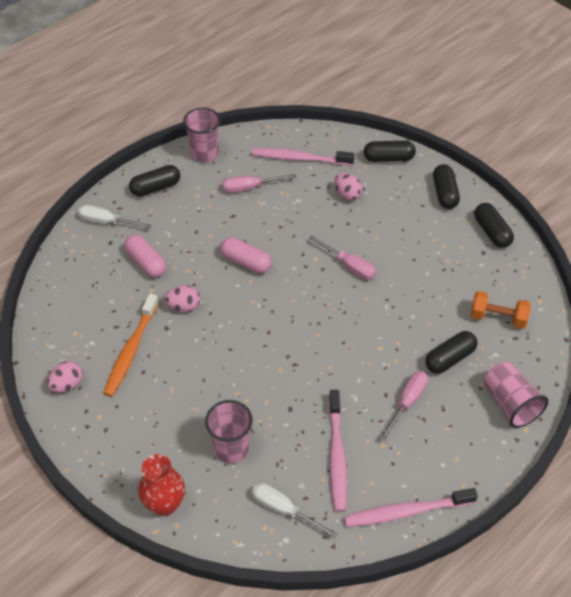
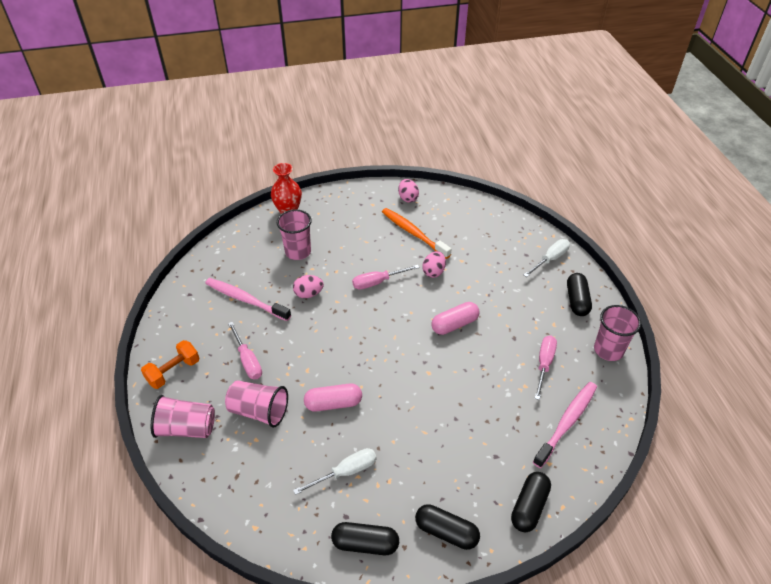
camera: 120 degrees right, 5 degrees down
pink capsule [124,234,166,278] -> pink capsule moved to [304,383,362,412]
white screwdriver [252,483,337,538] -> white screwdriver moved to [293,448,377,495]
pink screwdriver [309,236,376,280] -> pink screwdriver moved to [352,265,419,290]
pink egg [334,173,363,201] -> pink egg moved to [293,275,324,298]
pink toothbrush [344,488,478,527] -> none
black capsule [425,331,477,374] -> pink cup [225,380,288,428]
orange dumbbell [470,291,531,329] -> orange dumbbell moved to [141,340,200,389]

